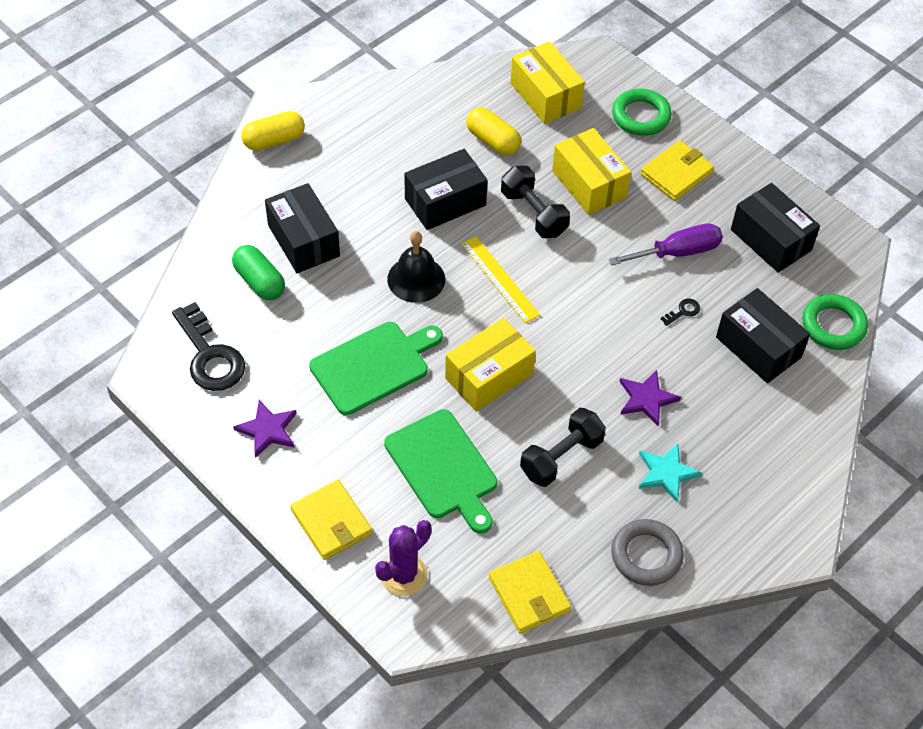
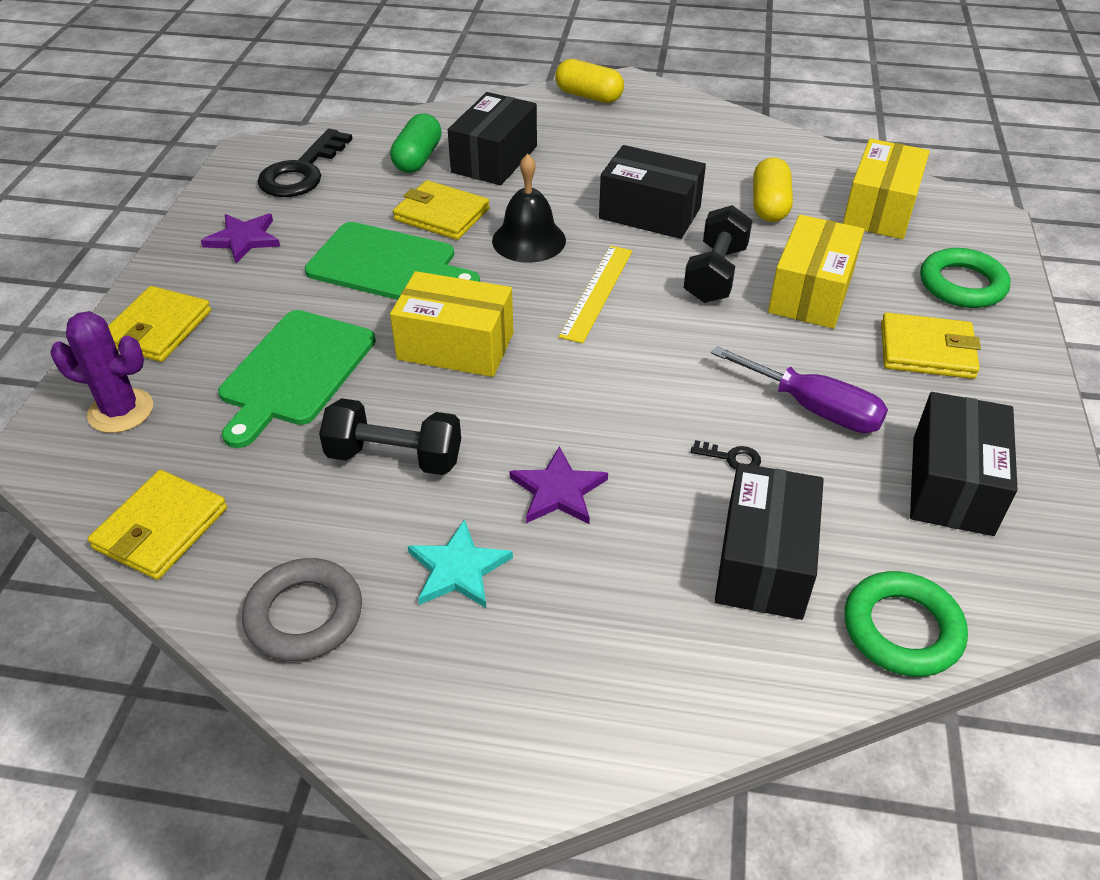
camera: 55 degrees right, 10 degrees down
none -> yellow wallet [393,180,490,240]

